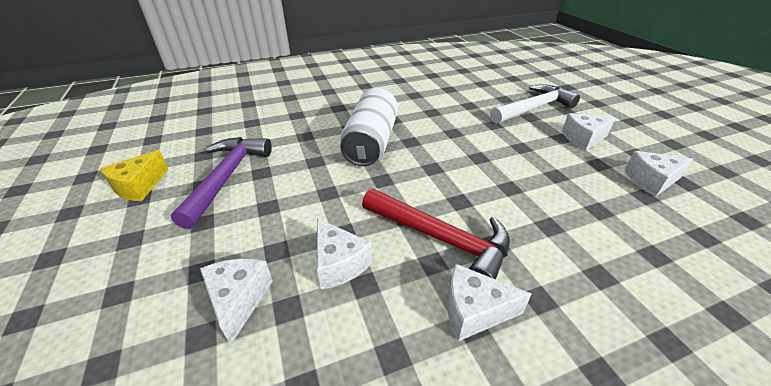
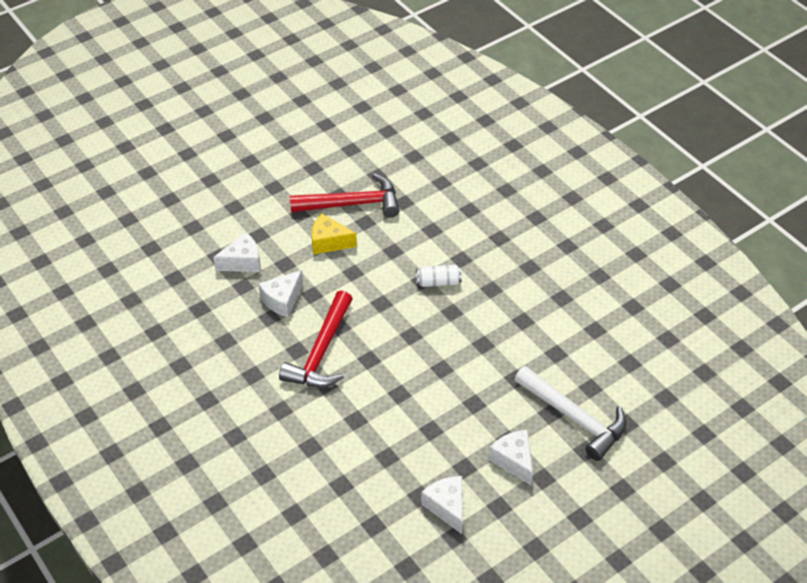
camera: 75 degrees right, 10 degrees up
yellow cheese [100,150,168,201] -> yellow cheese moved to [312,214,357,254]
purple hammer [171,137,272,229] -> red hammer [290,173,400,217]
white can [340,88,398,166] -> white can [416,265,462,287], size x0.48
white cheese [447,264,532,341] -> none

